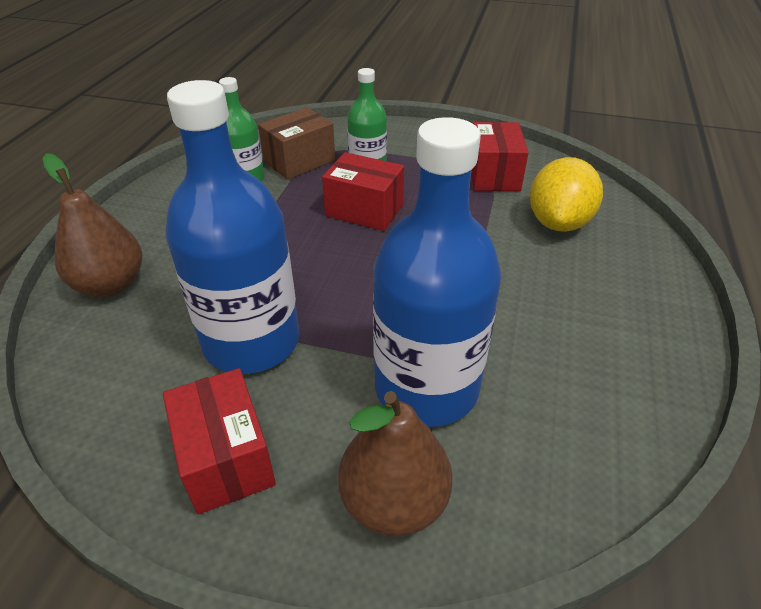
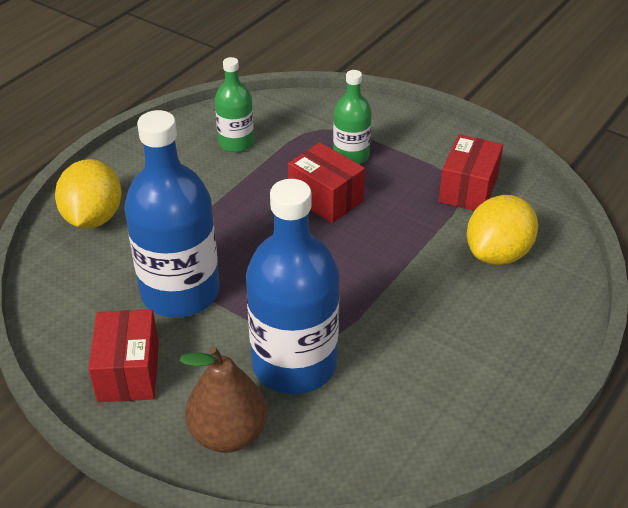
camera: 20 degrees right, 0 degrees up
brown pear [43,153,142,297] -> yellow lemon [55,159,122,229]
brown box [258,107,335,180] -> none

